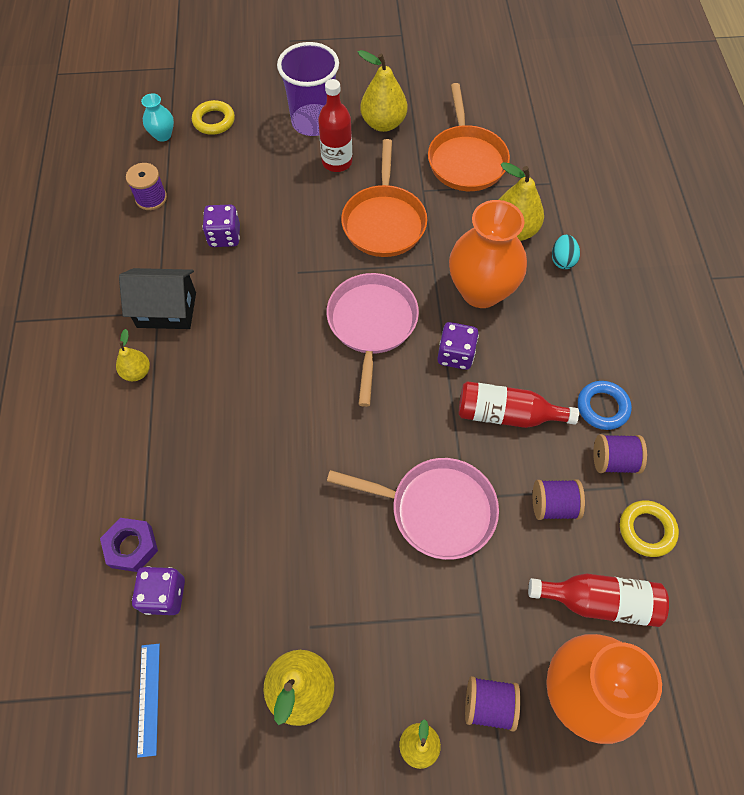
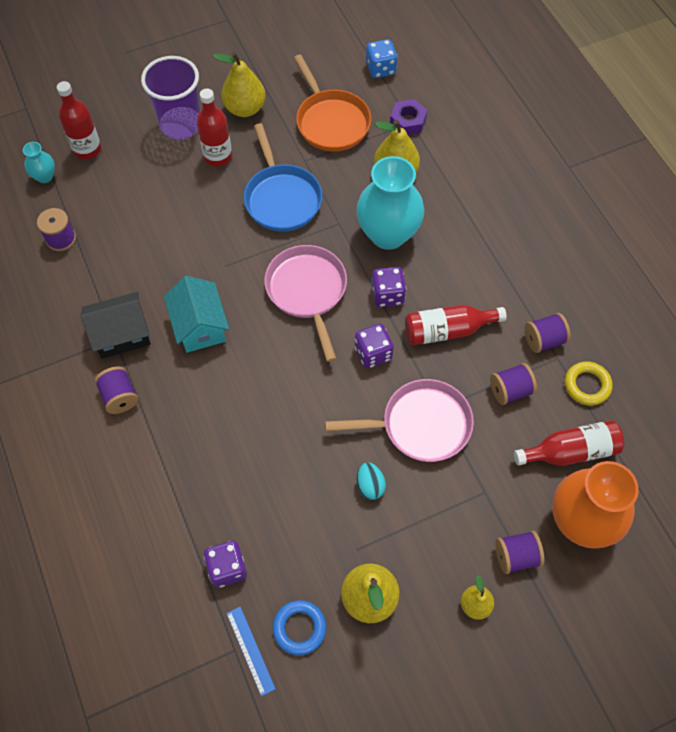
camera: 20 degrees left, 0 degrees up
purple nut [100,518,158,572] -> purple nut moved to [390,99,427,135]
yellow pear [116,329,150,381] -> purple spool [95,366,138,414]
yellow ring [192,100,235,135] -> red bottle [57,81,101,159]
purple dice [202,205,240,247] -> purple dice moved to [355,324,394,368]
orange pan [341,139,427,257] -> blue pan [244,123,322,232]
orange vase [449,200,527,308] -> turquoise vase [356,156,424,250]
turquoise egg [552,235,580,269] -> turquoise egg moved to [357,462,386,500]
blue ring [578,381,632,430] -> blue ring moved to [273,600,326,655]
none -> turquoise house [164,276,229,353]
none -> blue dice [366,39,398,78]

